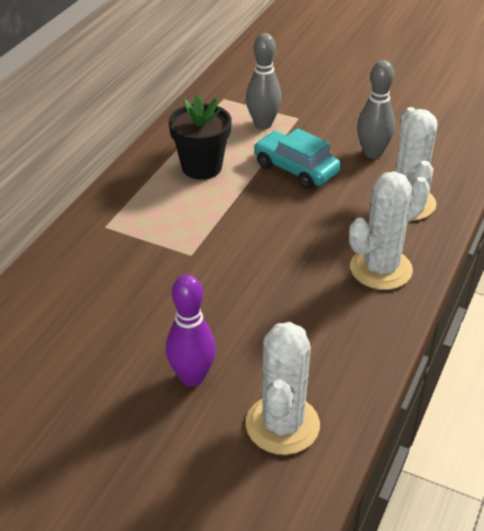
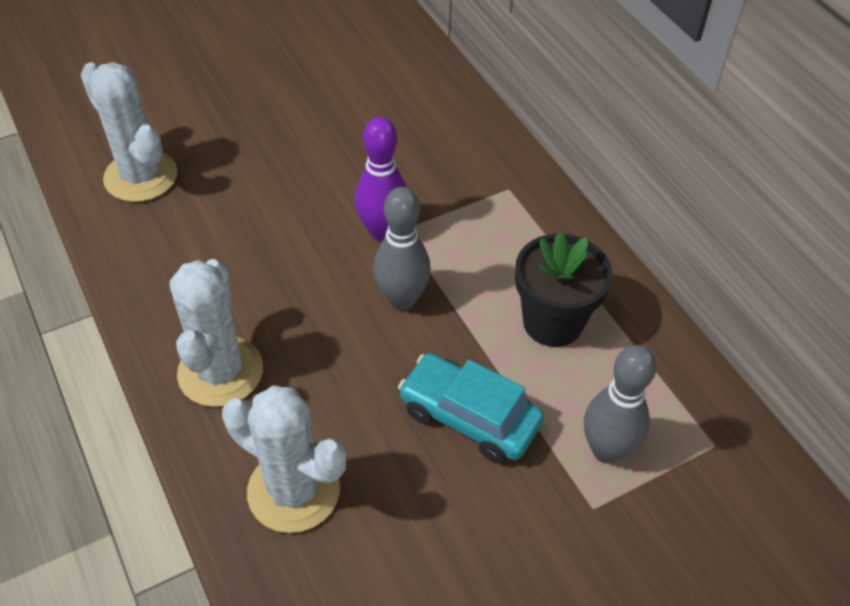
camera: 125 degrees right, 10 degrees up
purple bowling pin [166,275,216,386] -> purple bowling pin moved to [355,117,407,241]
turquoise car [253,128,341,189] -> turquoise car turned 135 degrees counterclockwise [398,353,544,463]
grey bowling pin [357,60,395,159] -> grey bowling pin moved to [373,187,431,310]

